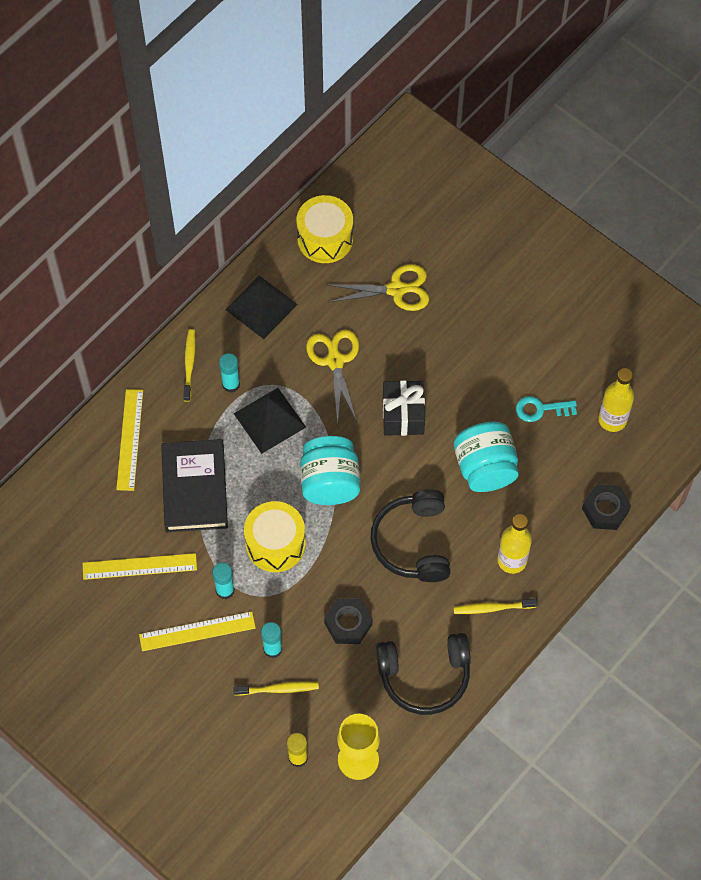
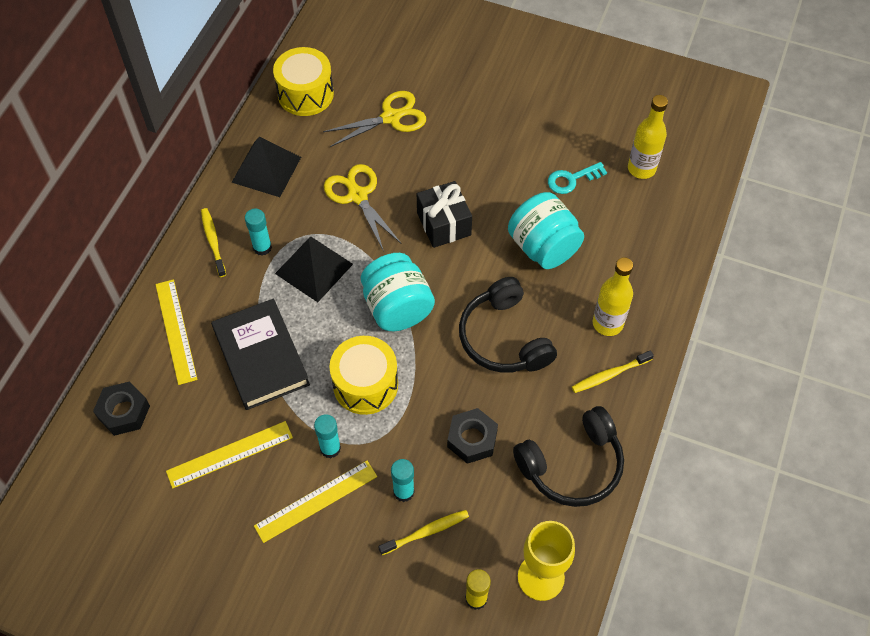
camera: 20 degrees left, 5 degrees down
black nut [582,484,631,530] -> black nut moved to [93,382,150,436]

